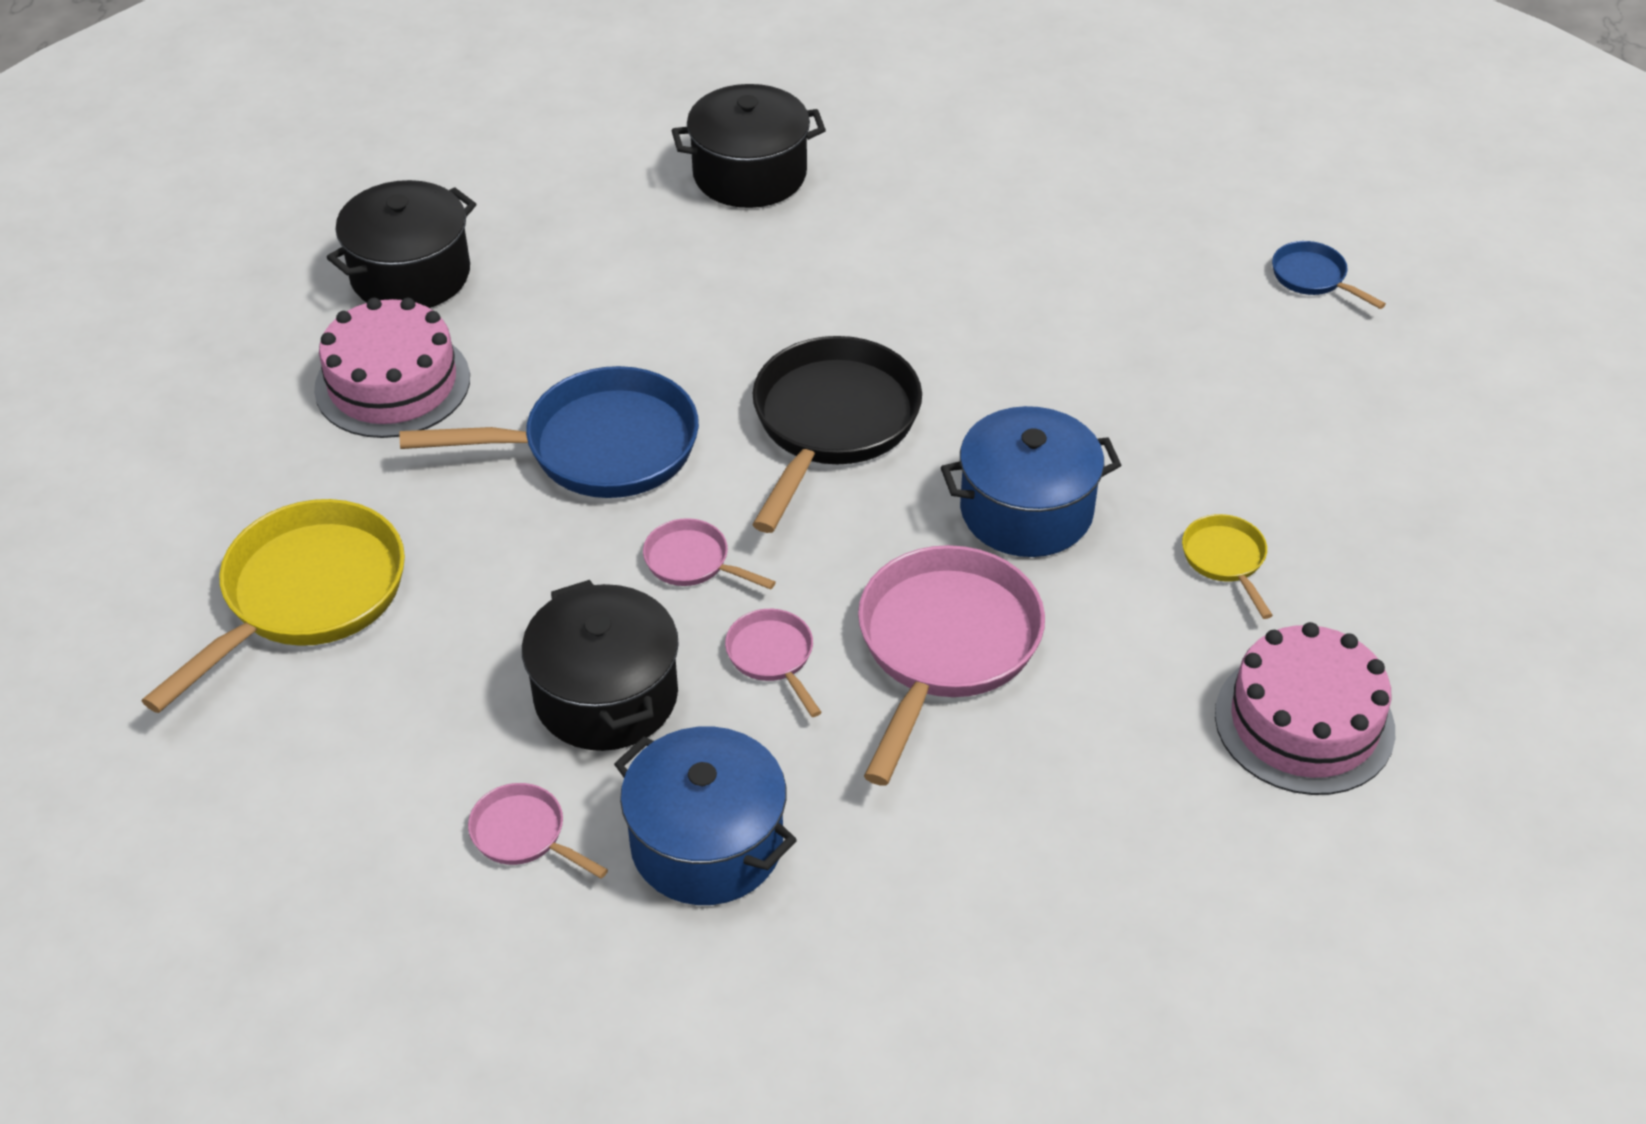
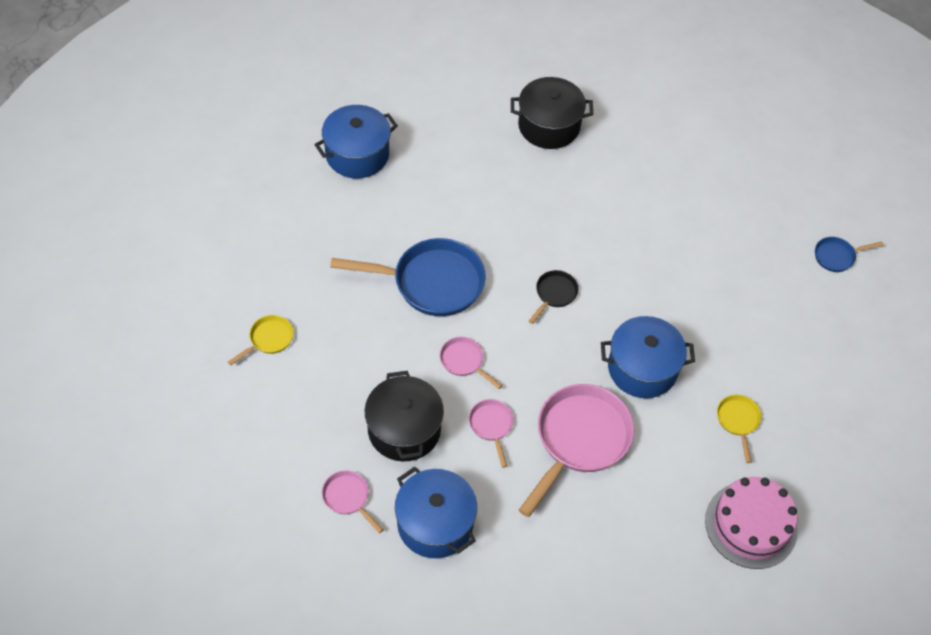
camera: 10 degrees right, 10 degrees up
yellow pan [142,499,405,713] -> yellow pan [228,315,294,365], size x0.47
pink cake [314,298,470,438] -> none
black pot [327,180,476,308] -> blue pot [314,105,398,178]
black pan [752,336,922,533] -> black pan [529,270,579,324], size x0.47
blue pan [1272,241,1386,309] -> blue pan turned 75 degrees counterclockwise [815,237,884,272]

